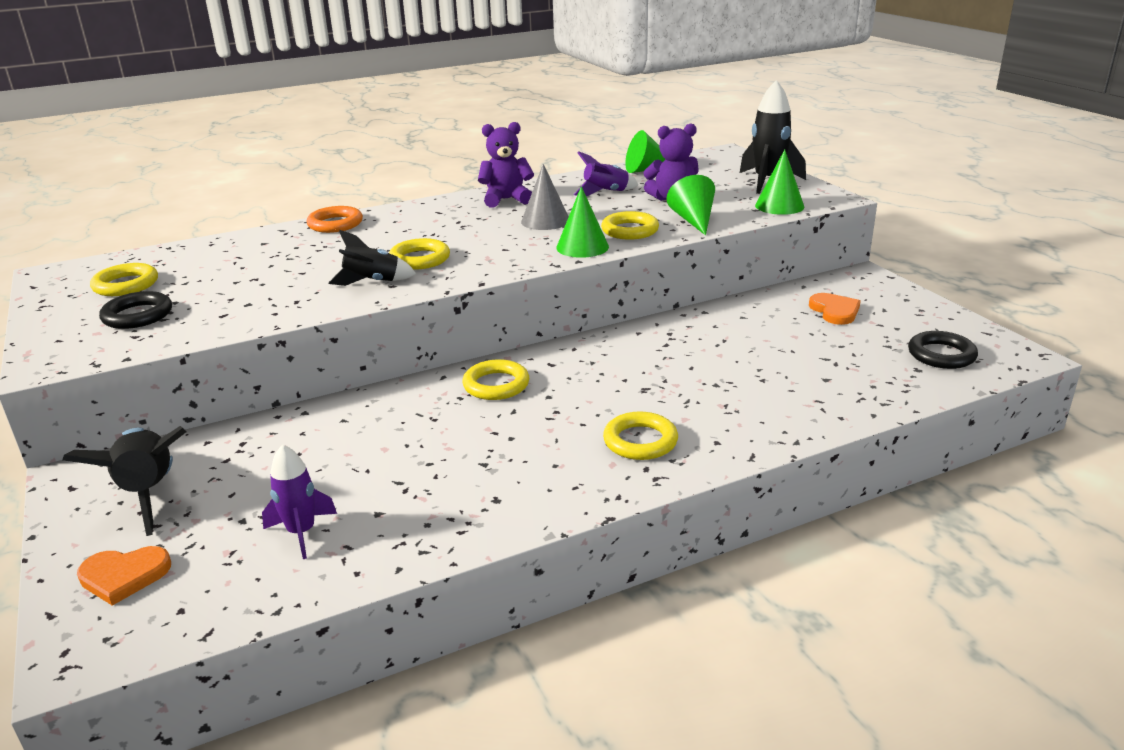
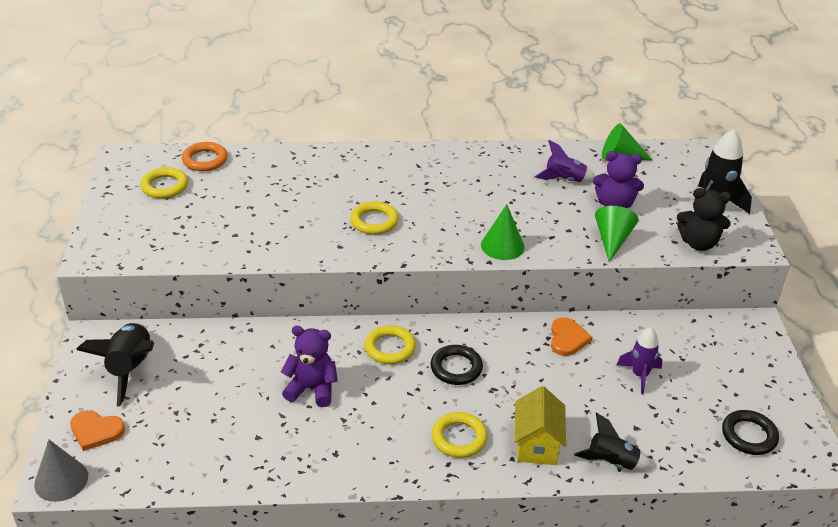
camera: 20 degrees right, 10 degrees up
black ring [99,291,172,329] -> black ring moved to [431,345,483,385]
purple rocket [262,444,337,559] -> purple rocket moved to [617,327,663,394]
orange ring [307,206,363,233] -> orange ring moved to [182,142,228,171]
black rocket [328,230,416,286] -> black rocket moved to [574,412,652,470]
purple teddy bear [478,122,534,207] -> purple teddy bear moved to [281,326,338,407]
grey cone [521,164,569,230] -> grey cone moved to [34,440,88,502]
yellow ring [601,211,659,240] -> none
green cone [755,149,805,215] -> black teddy bear [677,188,731,251]
orange heart [809,293,861,325] -> orange heart moved to [551,317,592,356]
none -> yellow house [514,386,566,465]

